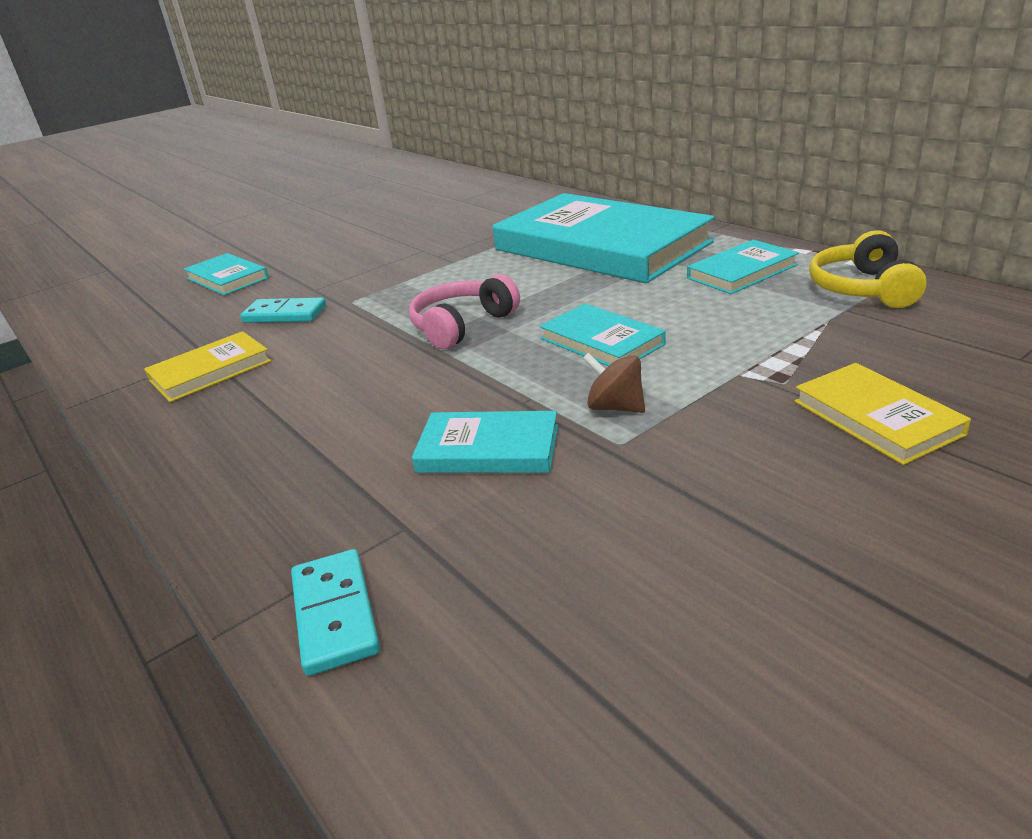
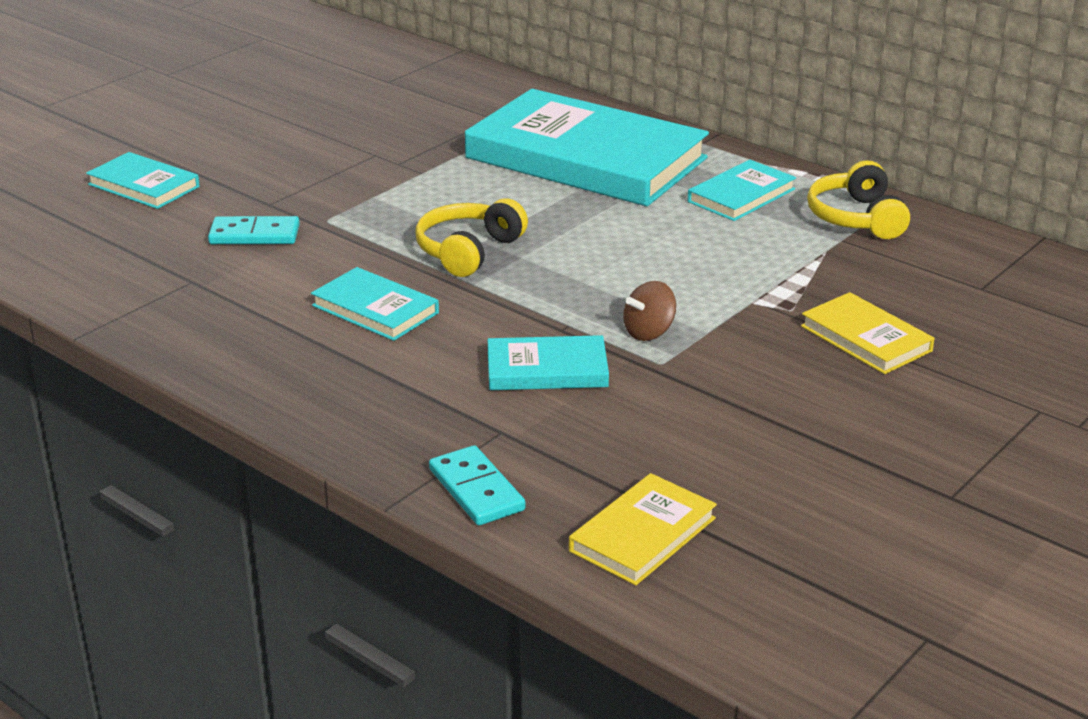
camera: 15 degrees left, 0 degrees up
yellow book [144,331,271,402] -> yellow book moved to [569,473,717,585]
pink headphones [409,274,520,349] -> yellow headphones [415,198,528,277]
turquoise book [539,304,666,366] -> turquoise book moved to [311,267,439,341]
brown spinning top [582,353,645,413] -> brown spinning top turned 60 degrees counterclockwise [623,281,676,341]

